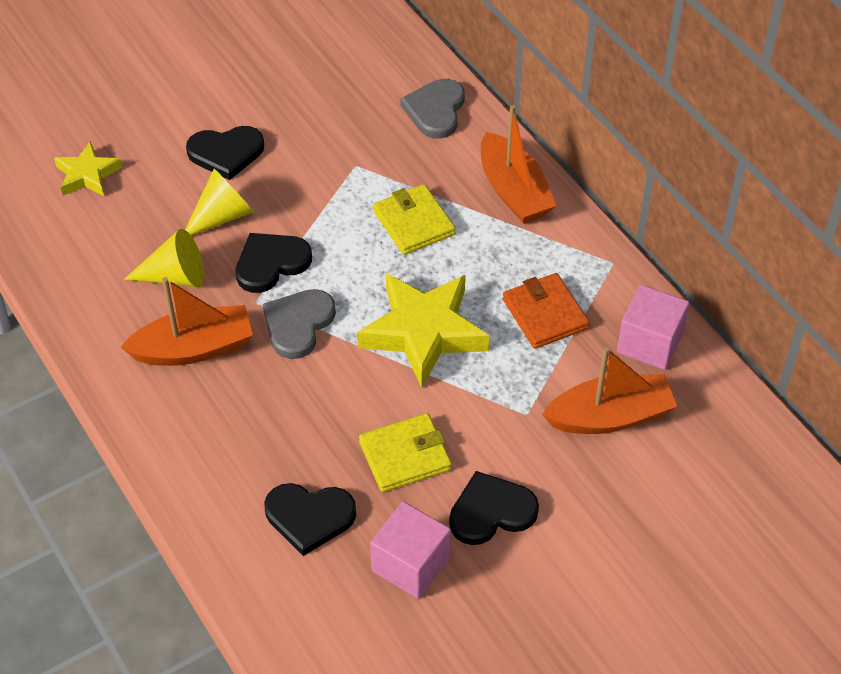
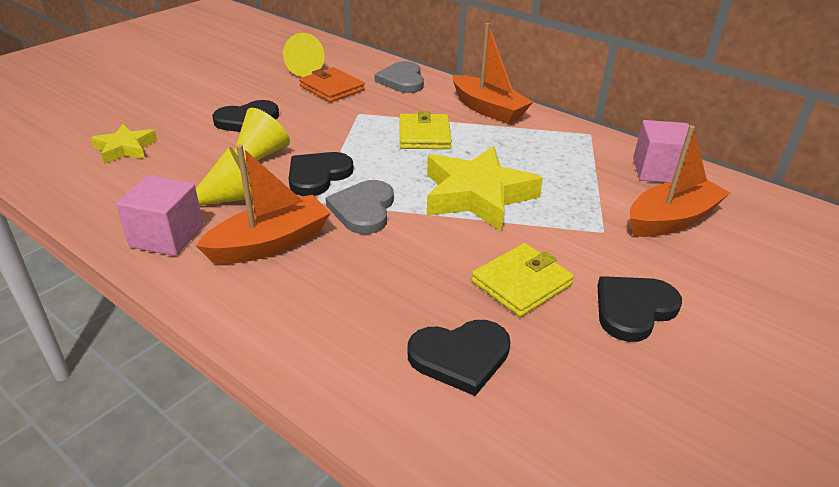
camera: 20 degrees left, 15 degrees down
pink cube [370,502,451,599] -> pink cube moved to [116,175,204,256]
yellow wallet [373,184,456,255] -> yellow wallet turned 45 degrees clockwise [400,111,452,149]
orange wallet [503,273,589,349] -> orange wallet moved to [299,67,365,102]
none -> yellow cone [283,33,325,77]

